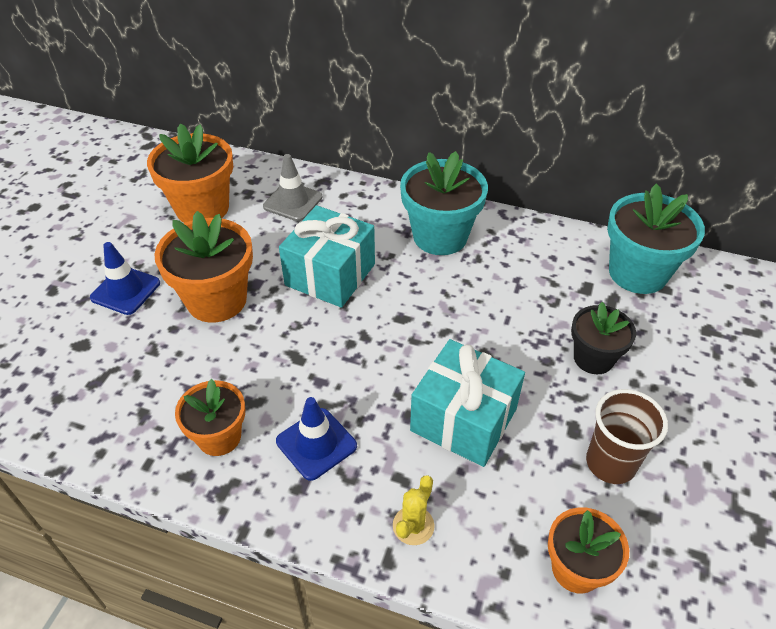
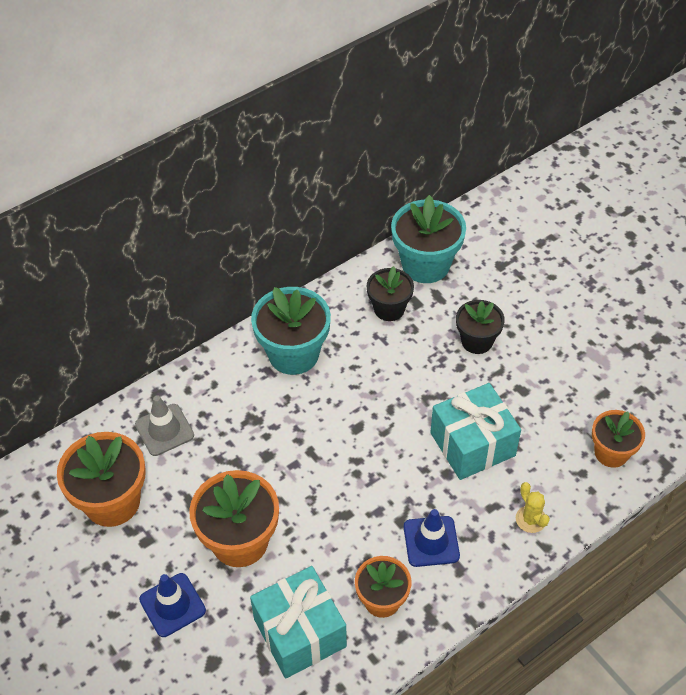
camera: 55 degrees left, 5 degrees up
turquoise gift [279,205,375,308] -> turquoise gift moved to [250,566,347,679]
brown cup [586,389,668,484] -> none
none -> black flower pot [366,266,414,321]

